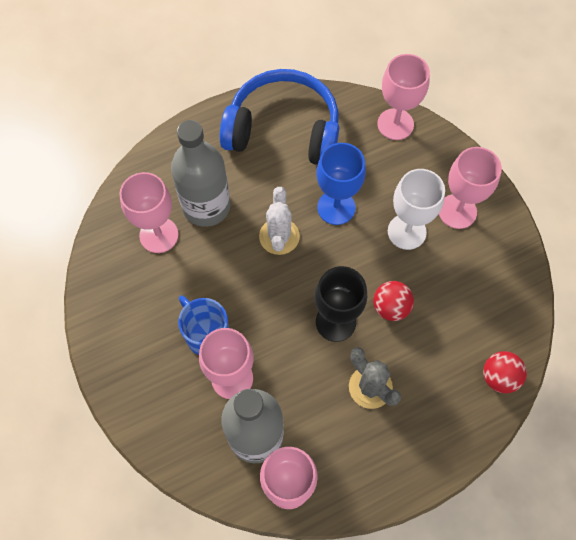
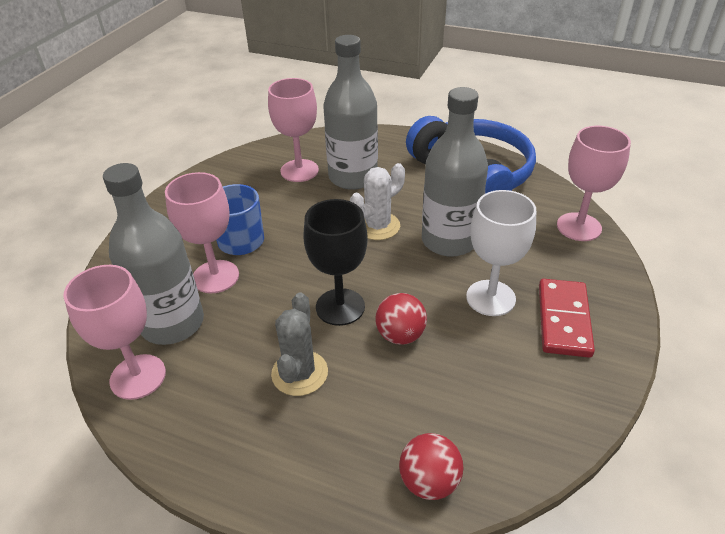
camera: 50 degrees right, 25 degrees down
blue goblet [317,143,366,225] -> grey bottle [422,87,488,257]
pink goblet [439,147,502,229] -> red domino [539,279,595,358]

